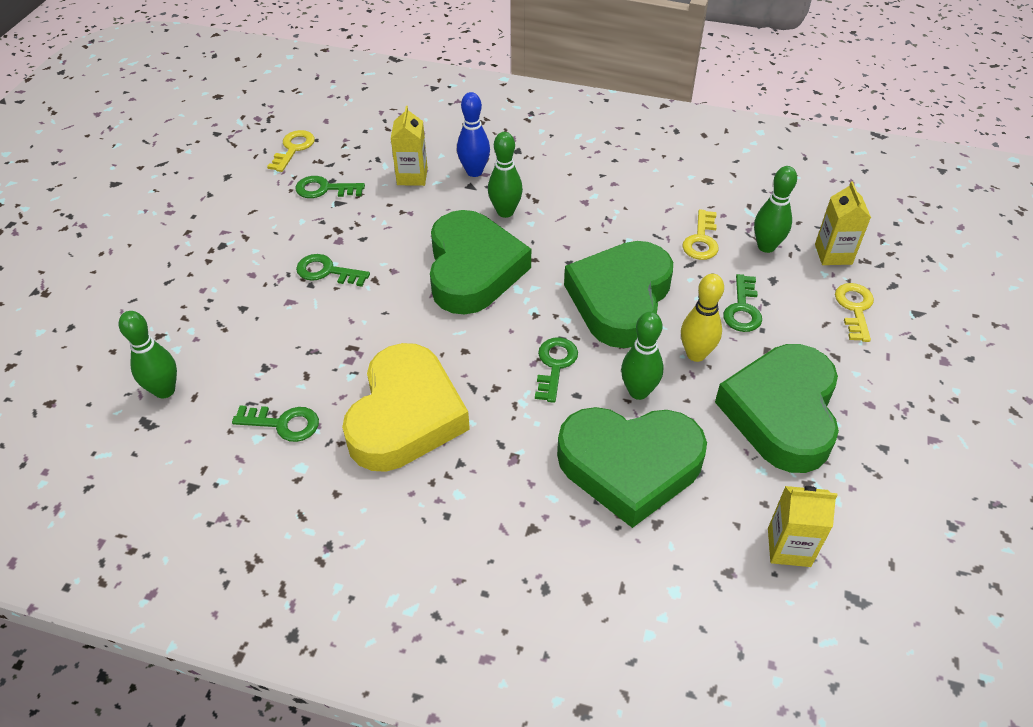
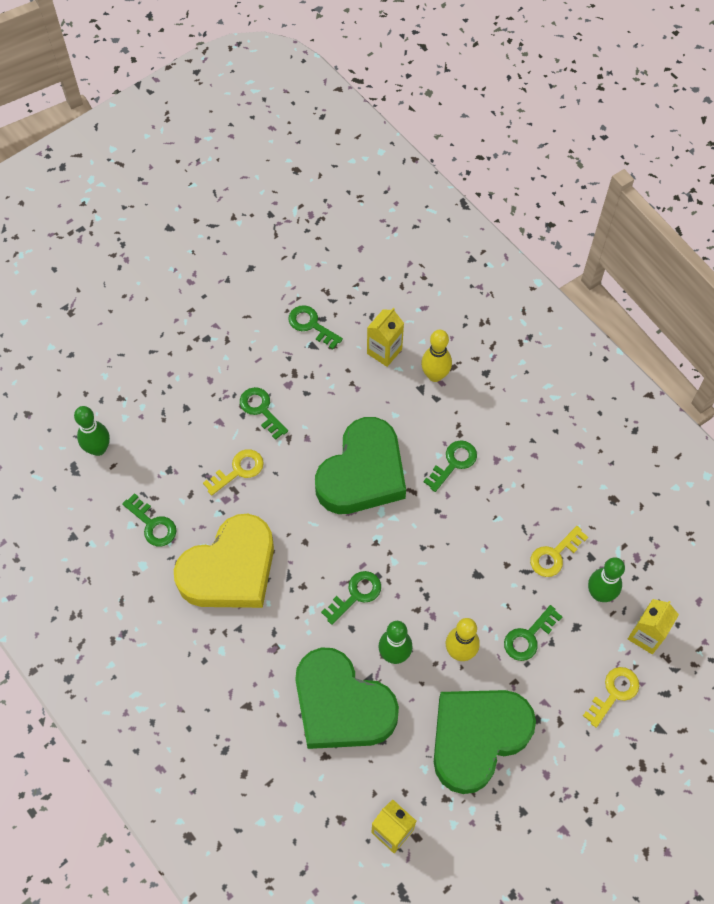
camera: 35 degrees right, 15 degrees up
yellow key [267,130,315,172] -> yellow key moved to [203,449,264,496]
blue bowling pin [457,92,490,177] -> yellow bowling pin [421,330,452,382]
green bowling pin [488,132,523,218] -> none
green heart [564,241,673,348] -> none
none -> green key [423,440,477,492]

